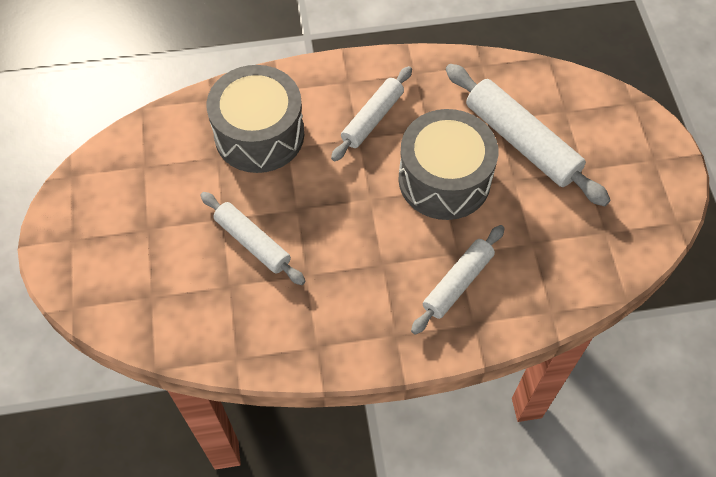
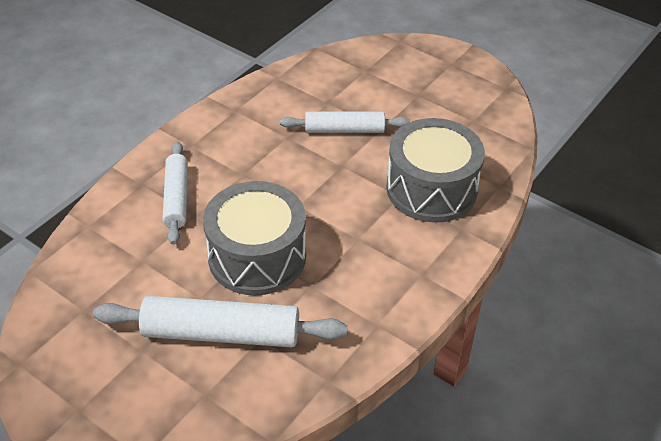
camera: 135 degrees right, 15 degrees down
white rolling pin [331,66,412,161] -> none

